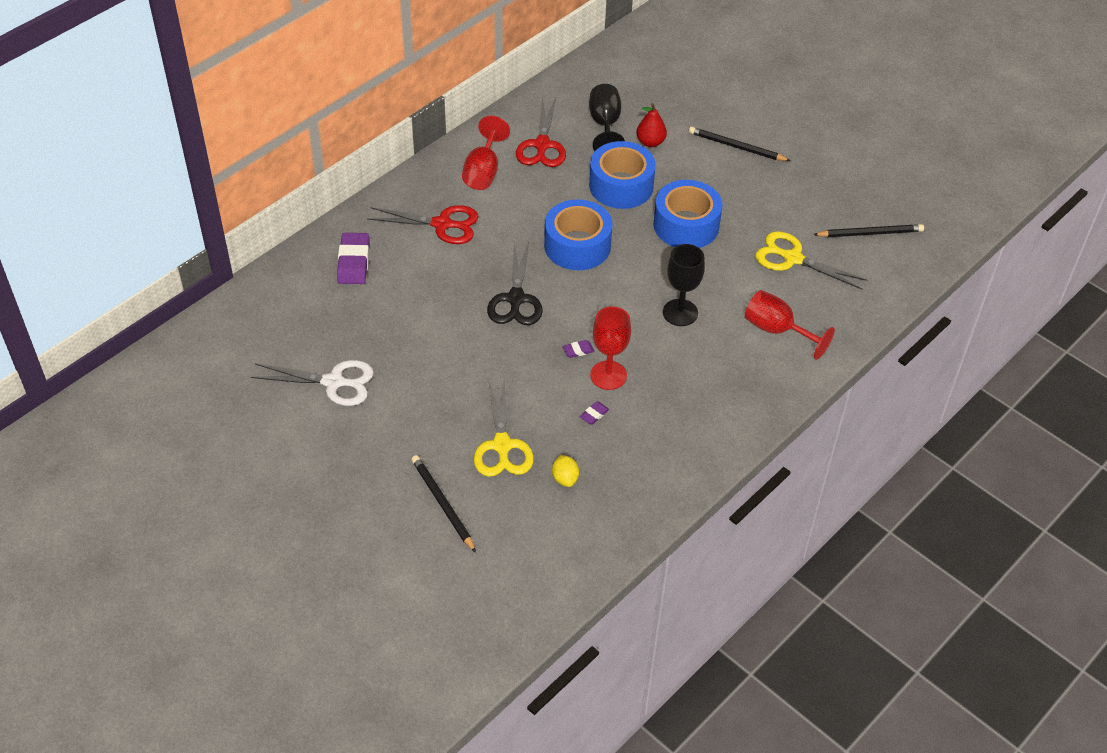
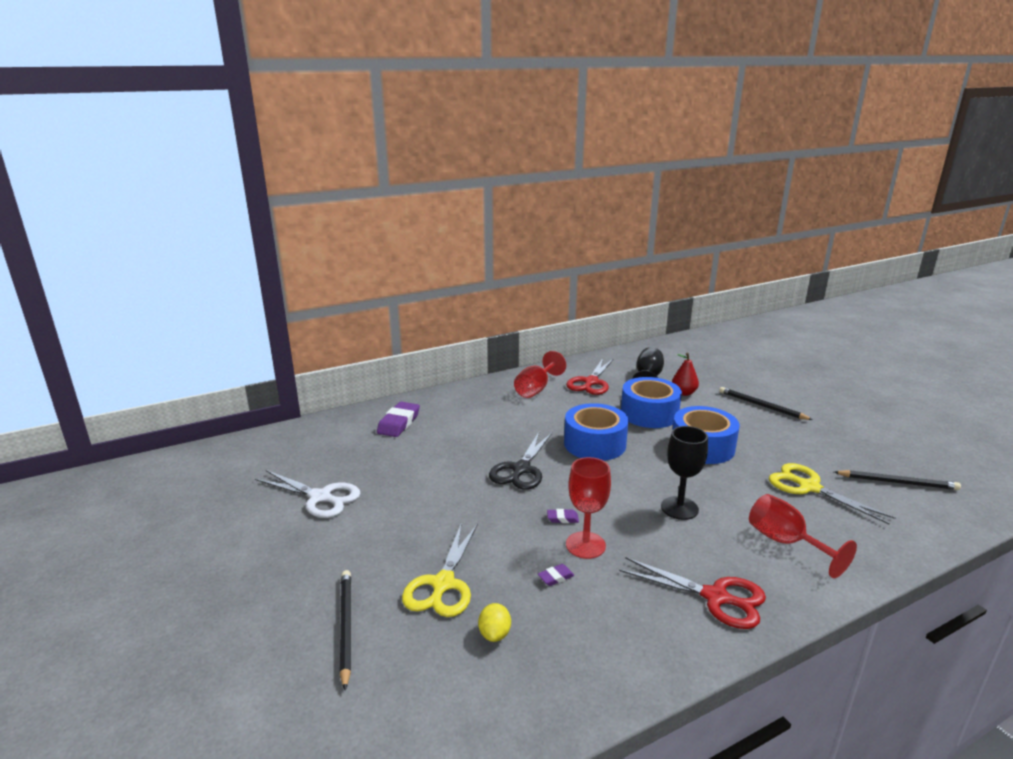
camera: 20 degrees right, 25 degrees down
red scissors [367,205,479,244] -> red scissors moved to [619,557,766,629]

